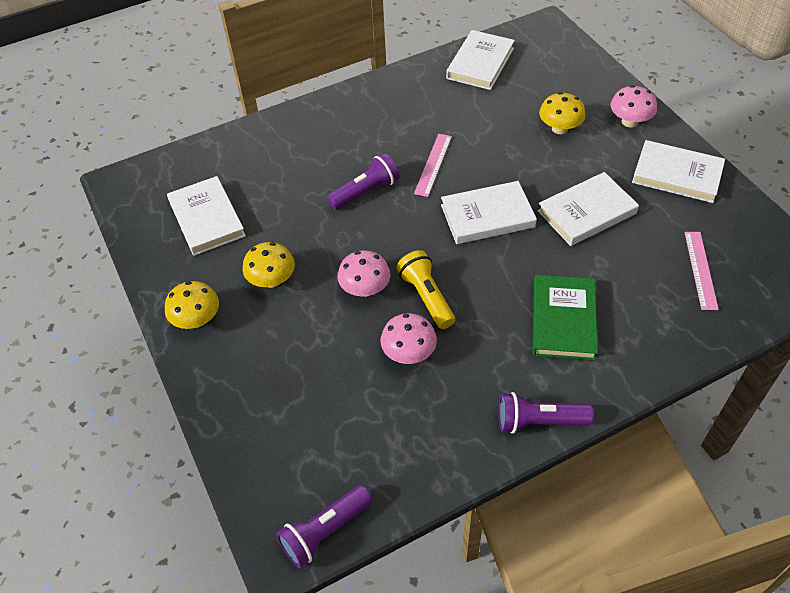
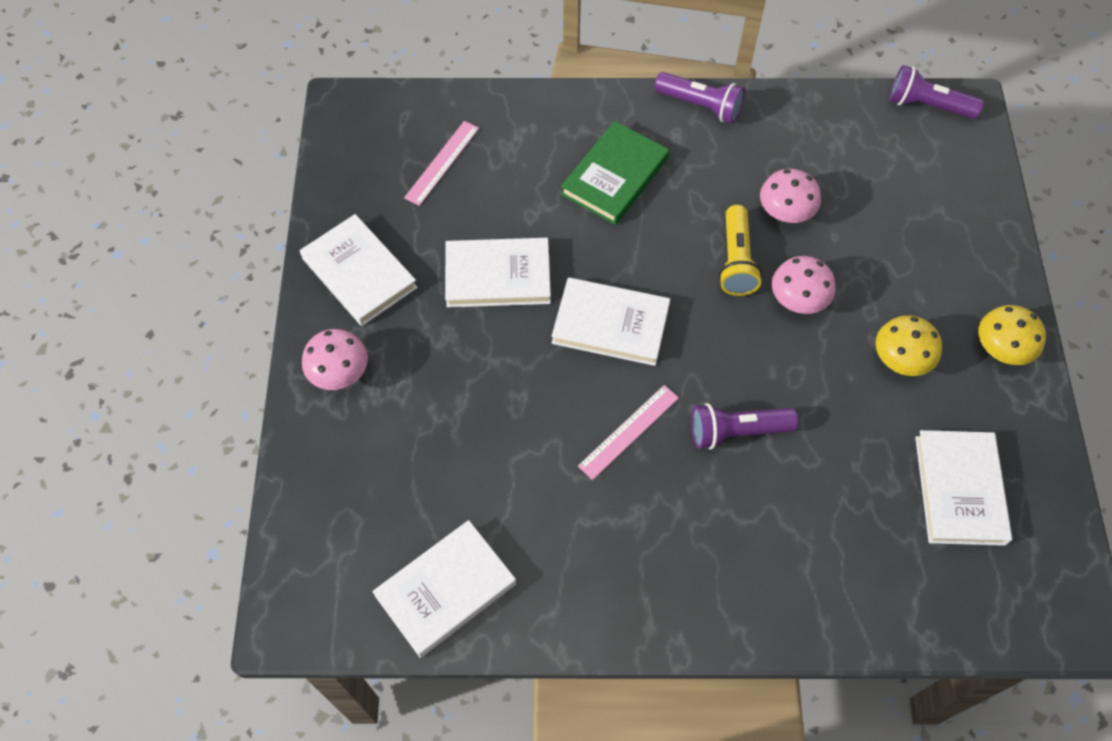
camera: 155 degrees left, 10 degrees up
purple flashlight [276,485,373,568] -> purple flashlight turned 150 degrees counterclockwise [889,65,984,119]
yellow mushroom [539,92,586,134] -> none

